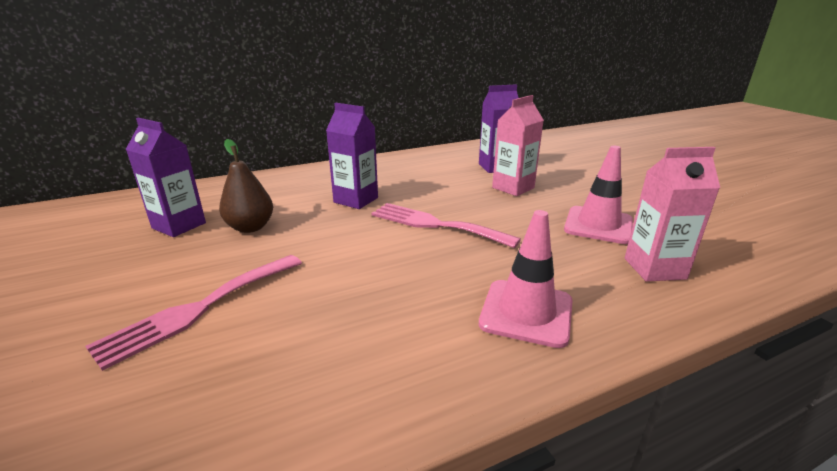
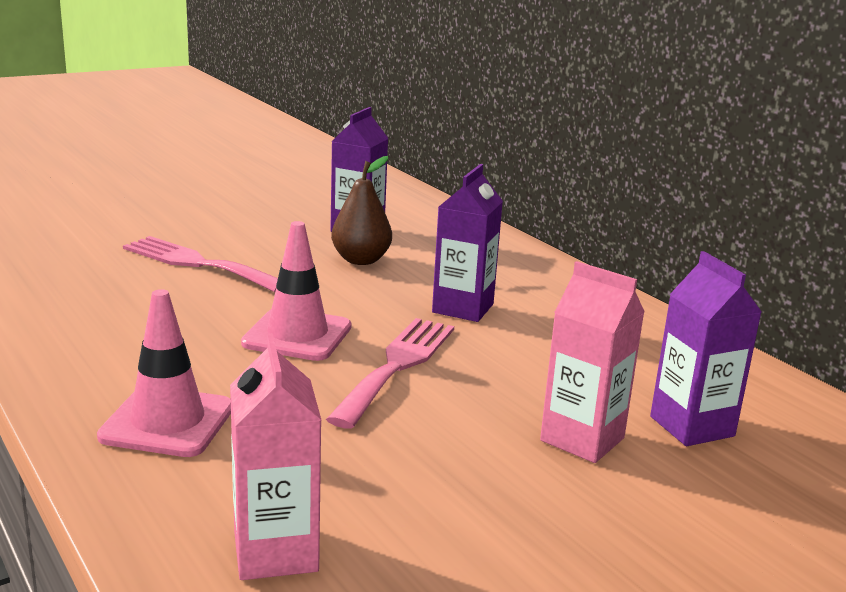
camera: 80 degrees right, 5 degrees down
pink traffic cone [564,146,633,244] -> pink traffic cone moved to [241,221,351,361]

